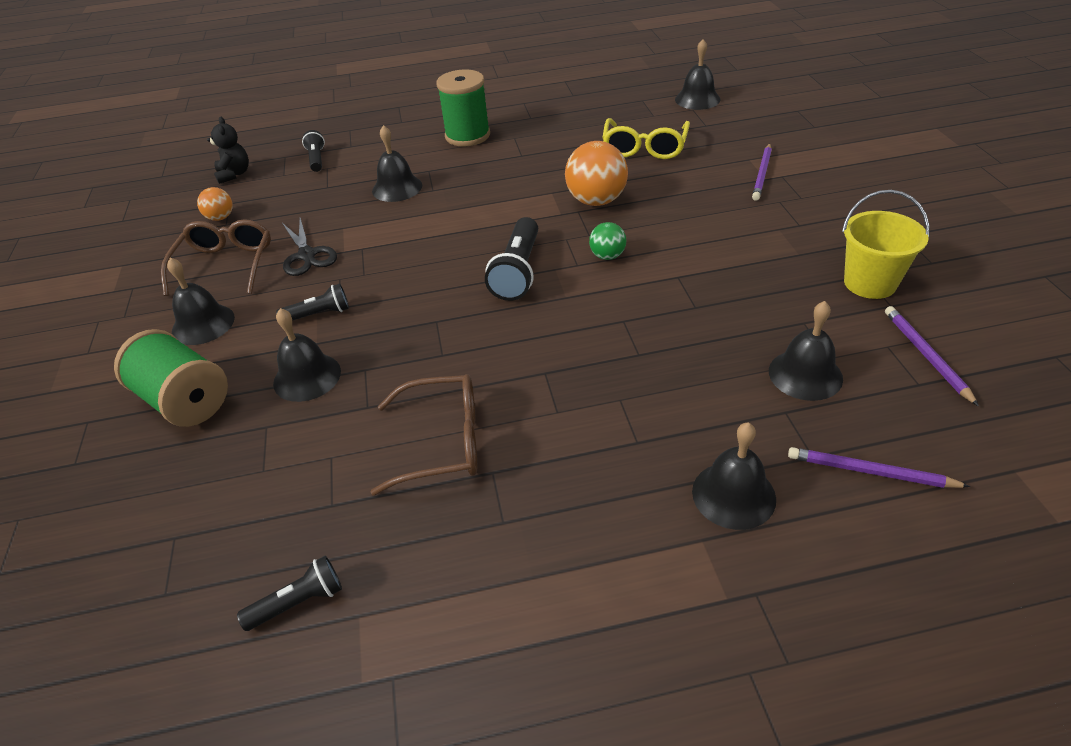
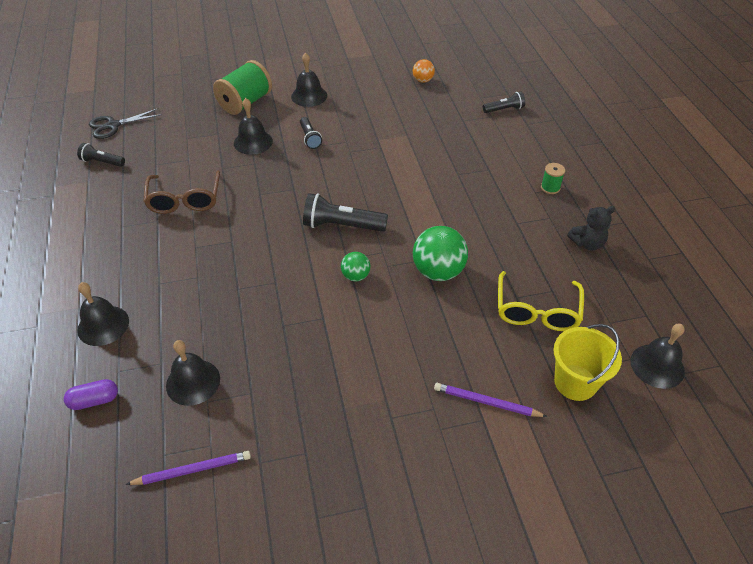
camera: 85 degrees right, 5 degrees up
brown glasses [161,219,271,296] -> none
black teddy bear [207,117,249,184] -> black teddy bear moved to [567,206,615,250]
black flashlight [237,556,342,631] -> black flashlight turned 135 degrees clockwise [77,143,125,167]
black scissors [282,218,337,276] -> black scissors moved to [89,108,162,139]
black bell [372,125,422,202] -> none
green spool [436,70,490,146] -> green spool [541,163,565,194], size x0.47
orange ball [565,141,628,206] -> green ball [413,226,468,281]
yellow glasses [602,118,690,159] -> yellow glasses turned 90 degrees counterclockwise [498,271,584,331]
purple pencil [788,447,970,488] -> purple capsule [64,379,118,410]
yellow bucket [842,190,929,299] -> yellow bucket moved to [553,324,622,401]

